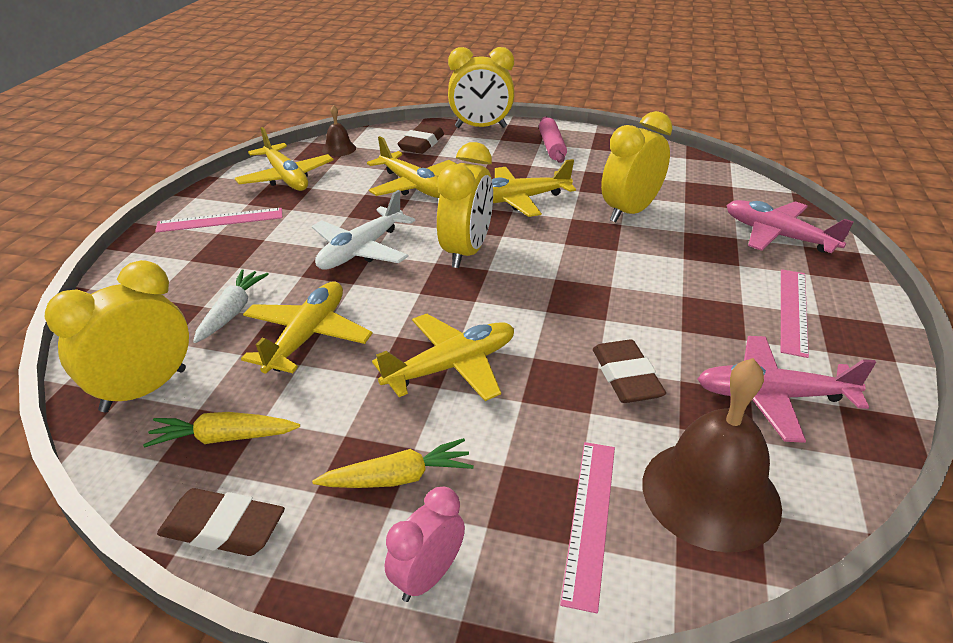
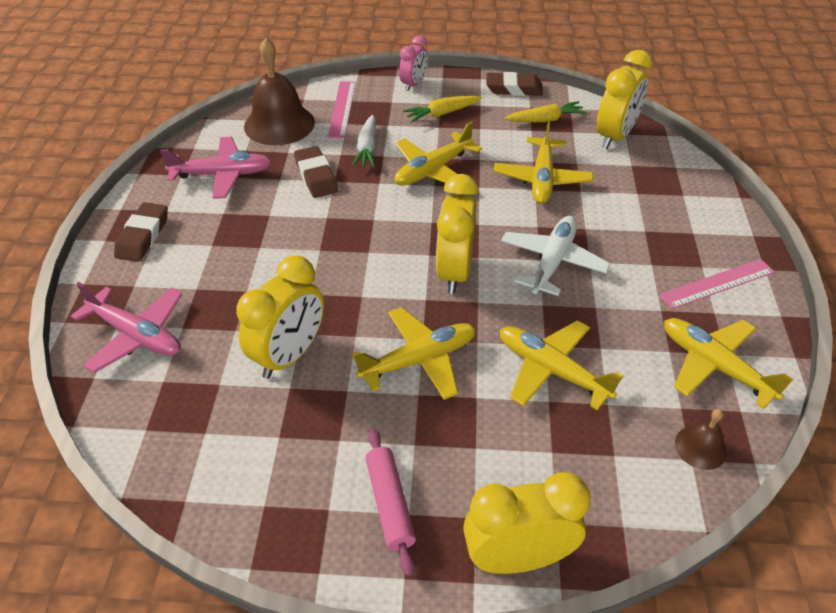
camera: 170 degrees right, 10 degrees up
white carrot [193,269,269,343] -> white carrot moved to [352,115,376,167]
brown eraser [397,124,444,154] -> brown eraser moved to [114,202,168,262]
pink ruler [781,269,809,358] -> none

